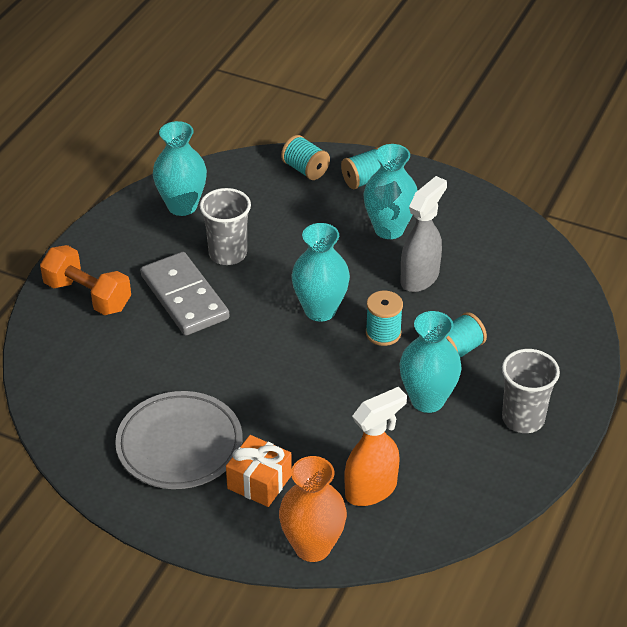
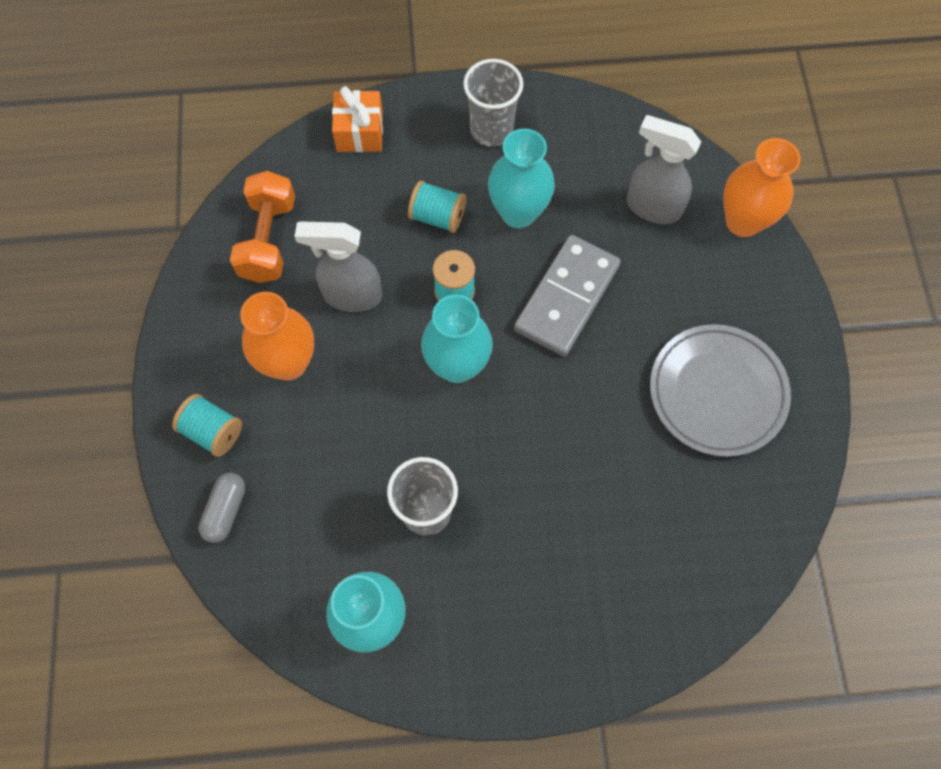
camera: 120 degrees left, 25 degrees up
orange dumbbell [40,245,131,315] -> orange dumbbell moved to [230,171,295,283]
grey domino [141,252,229,335] -> grey domino moved to [514,235,621,357]
orange gift [226,435,292,507] -> orange gift moved to [332,86,383,152]
turquoise spool [281,135,330,180] -> grey capsule [198,473,245,543]
orange spray bottle [344,387,407,506] -> grey spray bottle [627,115,701,224]
turquoise vase [363,144,418,239] -> orange vase [240,292,314,381]

